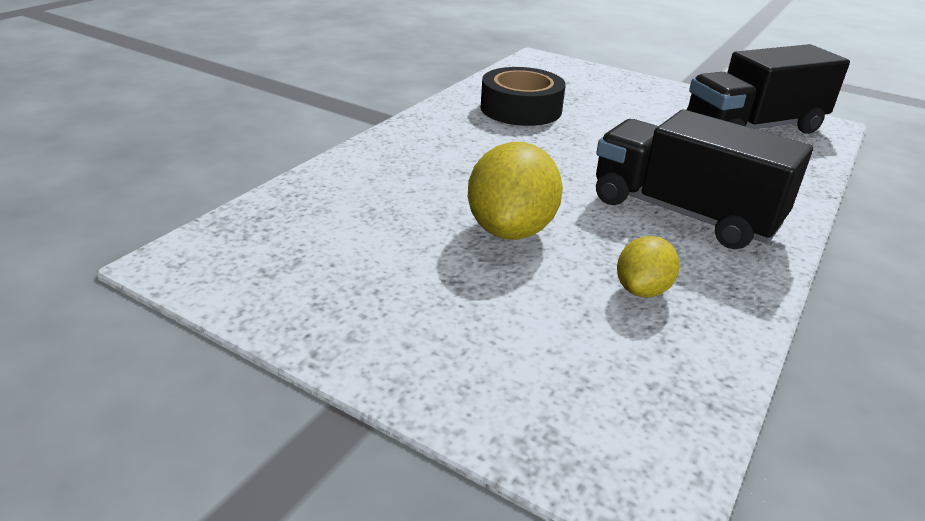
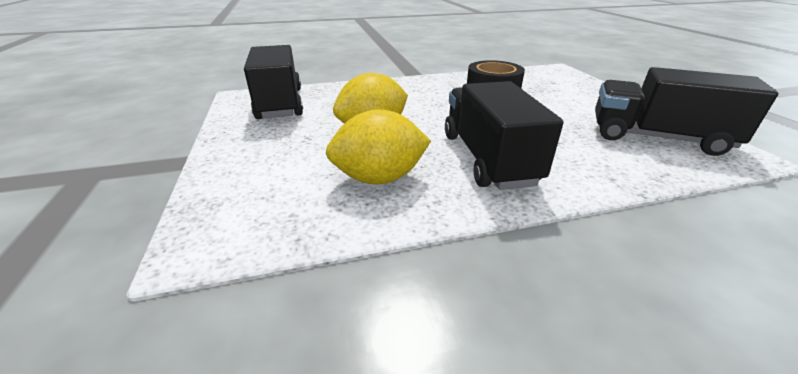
camera: 45 degrees right, 0 degrees up
yellow lemon [617,236,679,298] -> yellow lemon [326,109,431,185], size x1.75
none -> black truck [244,45,303,119]

